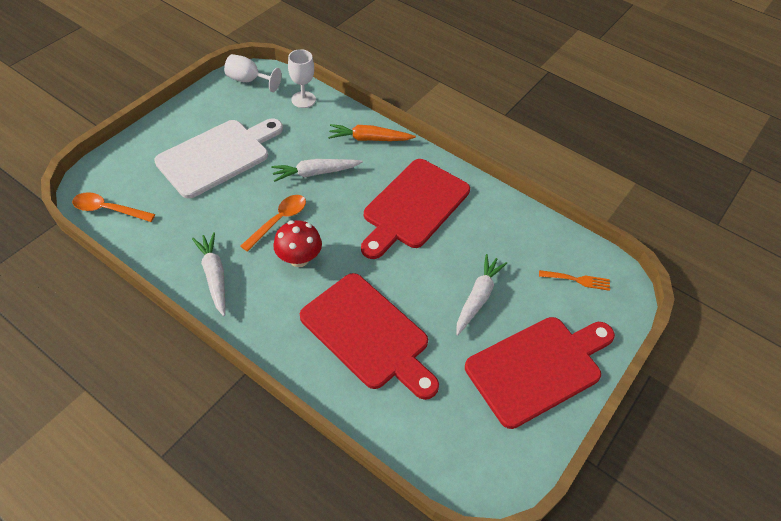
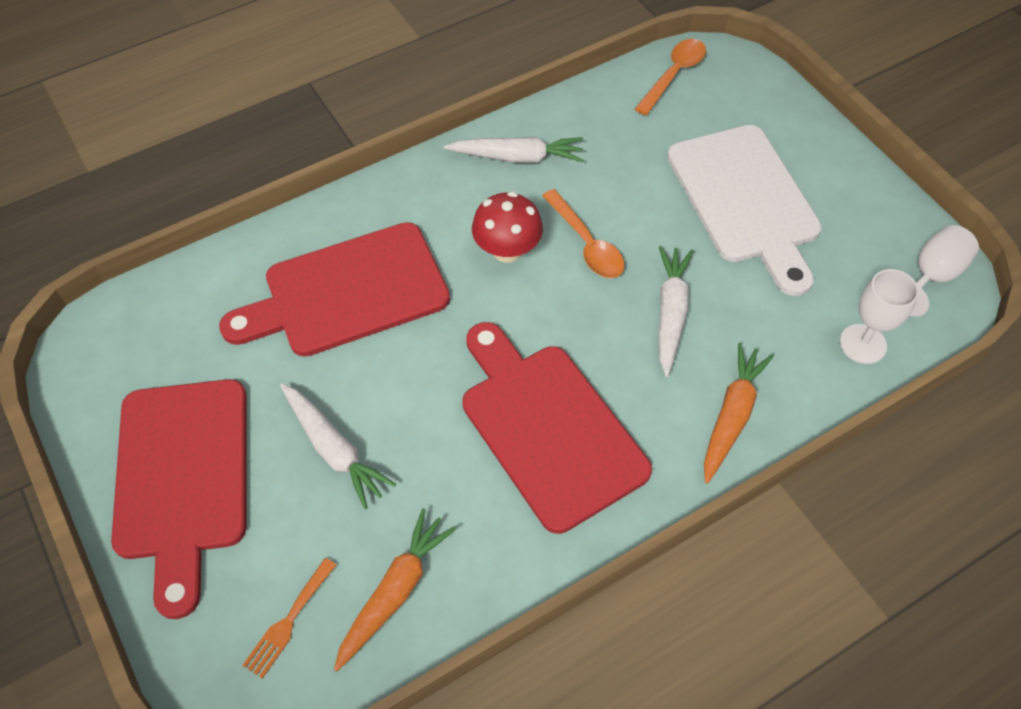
camera: 115 degrees right, 5 degrees up
none -> orange carrot [334,509,456,672]

